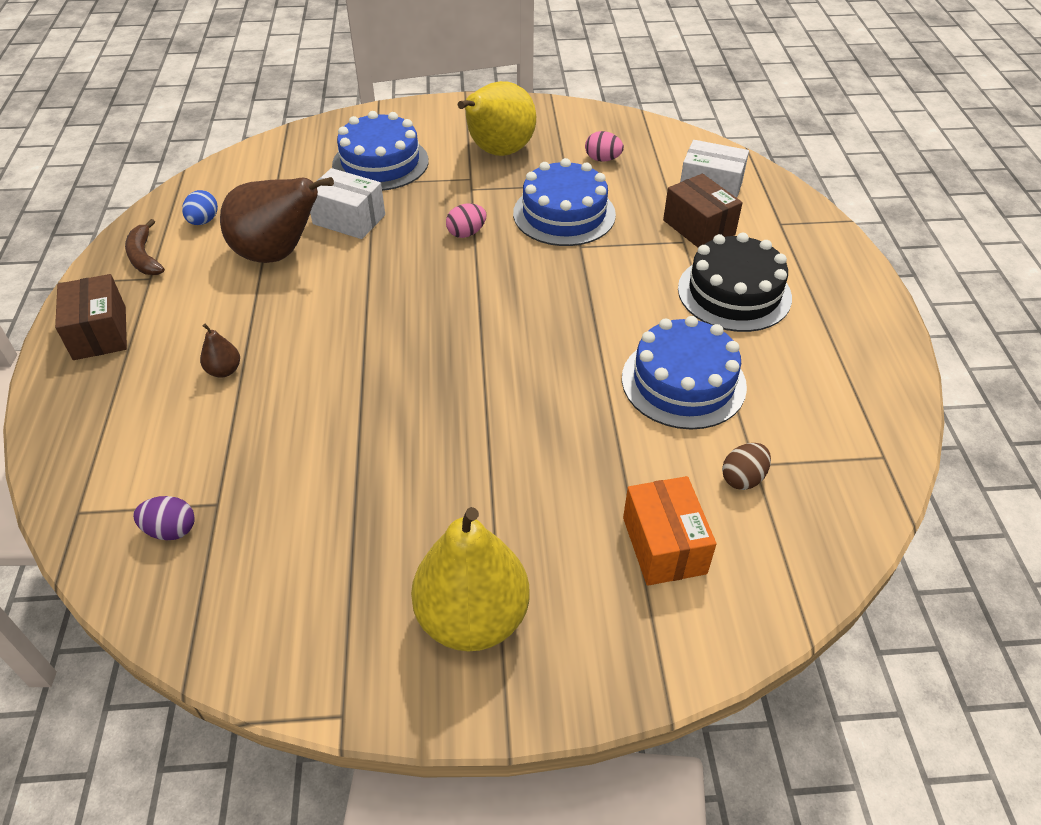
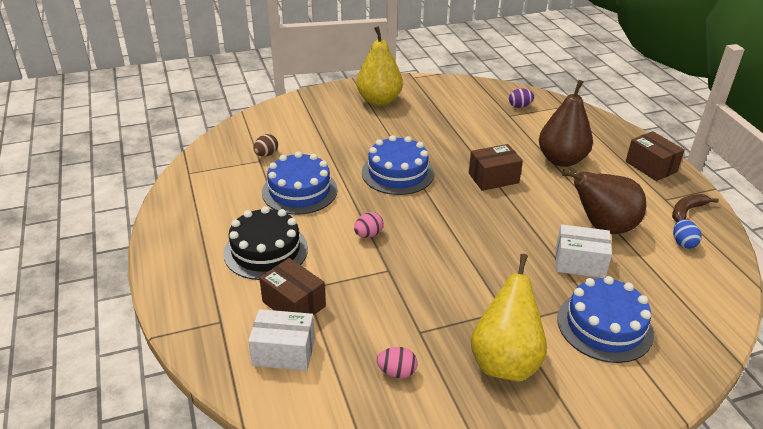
camera: 165 degrees right, 10 degrees down
brown banana [125,219,165,275] -> brown banana turned 90 degrees counterclockwise [672,194,719,222]
brown pear [200,324,240,378] -> brown pear [539,80,593,167], size x2.38
pink egg [446,203,487,238] -> pink egg moved to [354,212,383,238]
blue cake [513,158,616,246] -> blue cake moved to [362,135,434,195]
orange box [623,476,717,586] -> none
none -> brown box [469,144,523,191]

